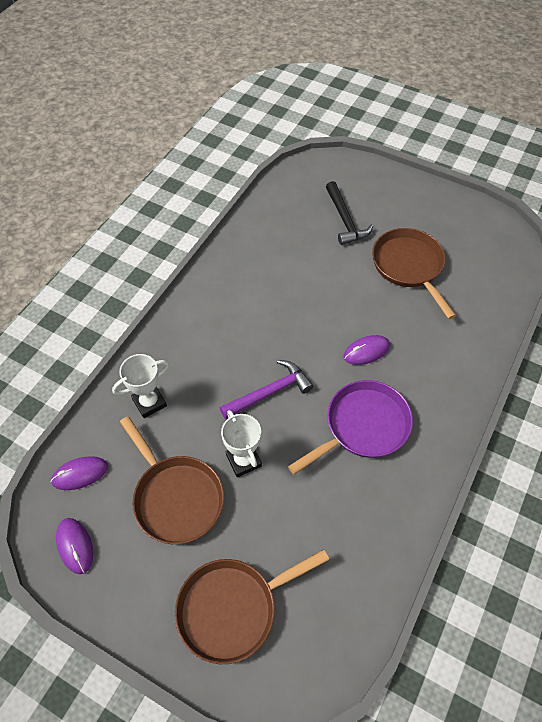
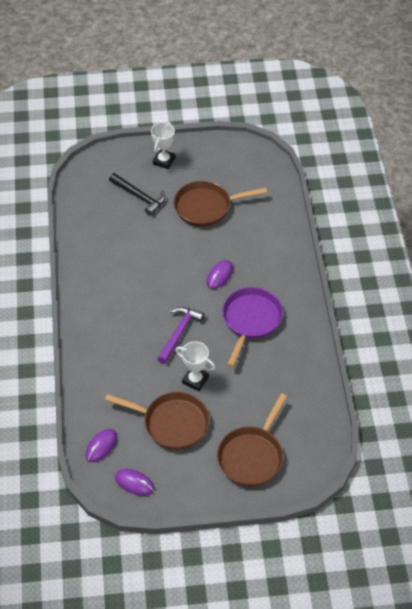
camera: 35 degrees left, 5 degrees down
white trophy [112,354,169,418] -> white trophy moved to [151,122,175,169]
brown pan [372,228,456,319] -> brown pan turned 45 degrees counterclockwise [174,181,267,227]

